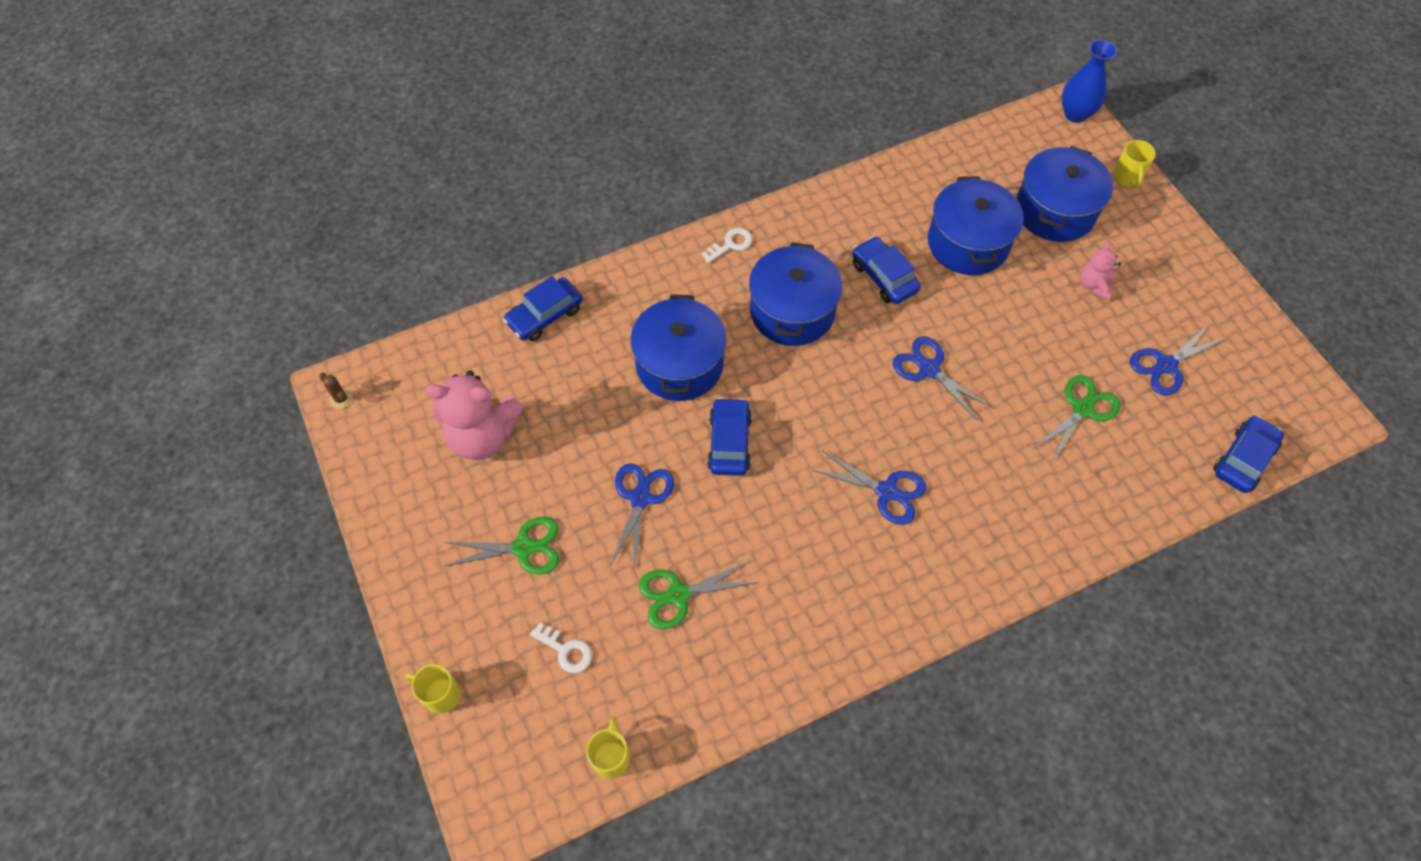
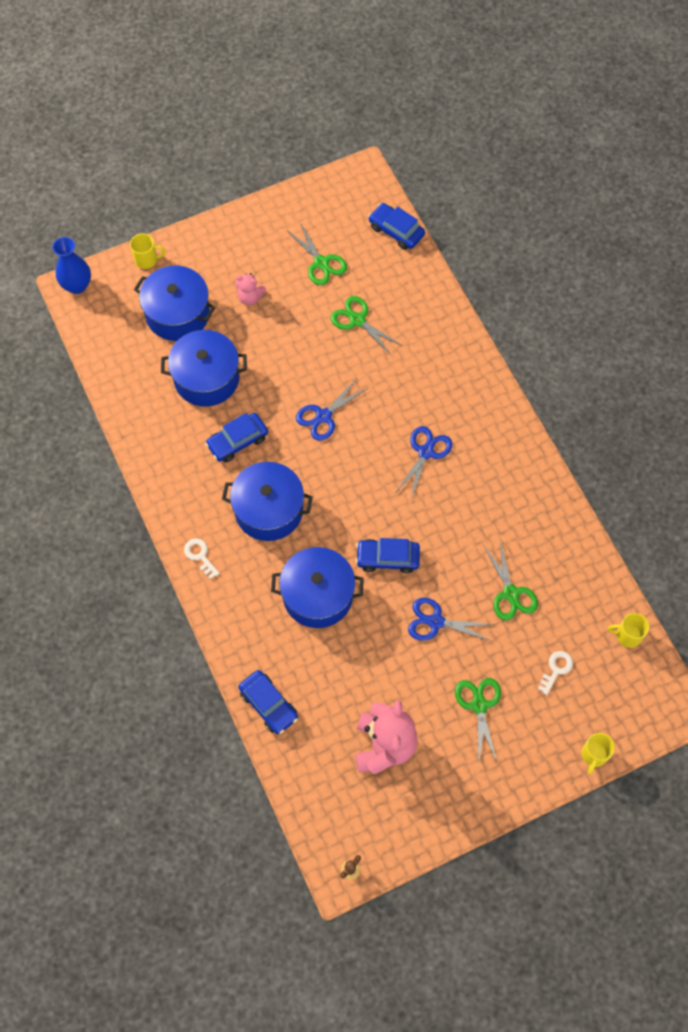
camera: 90 degrees left, 5 degrees up
blue scissors [1130,324,1226,395] -> green scissors [287,222,347,285]

